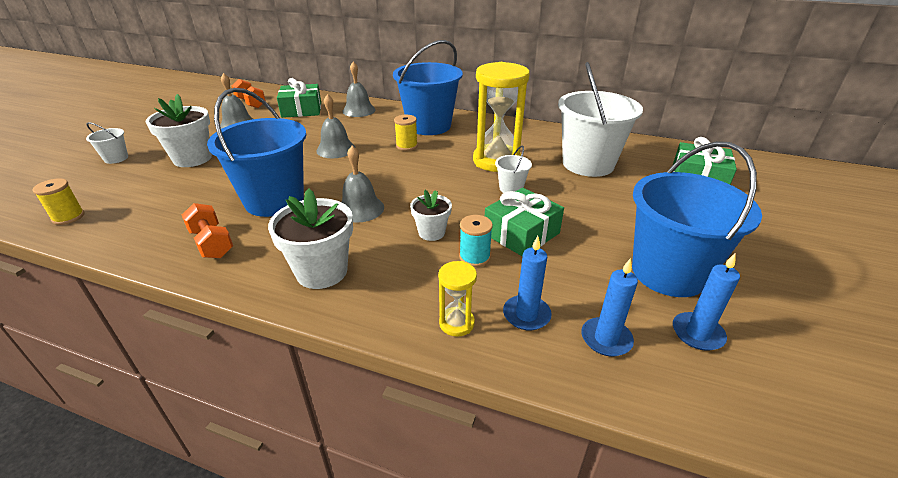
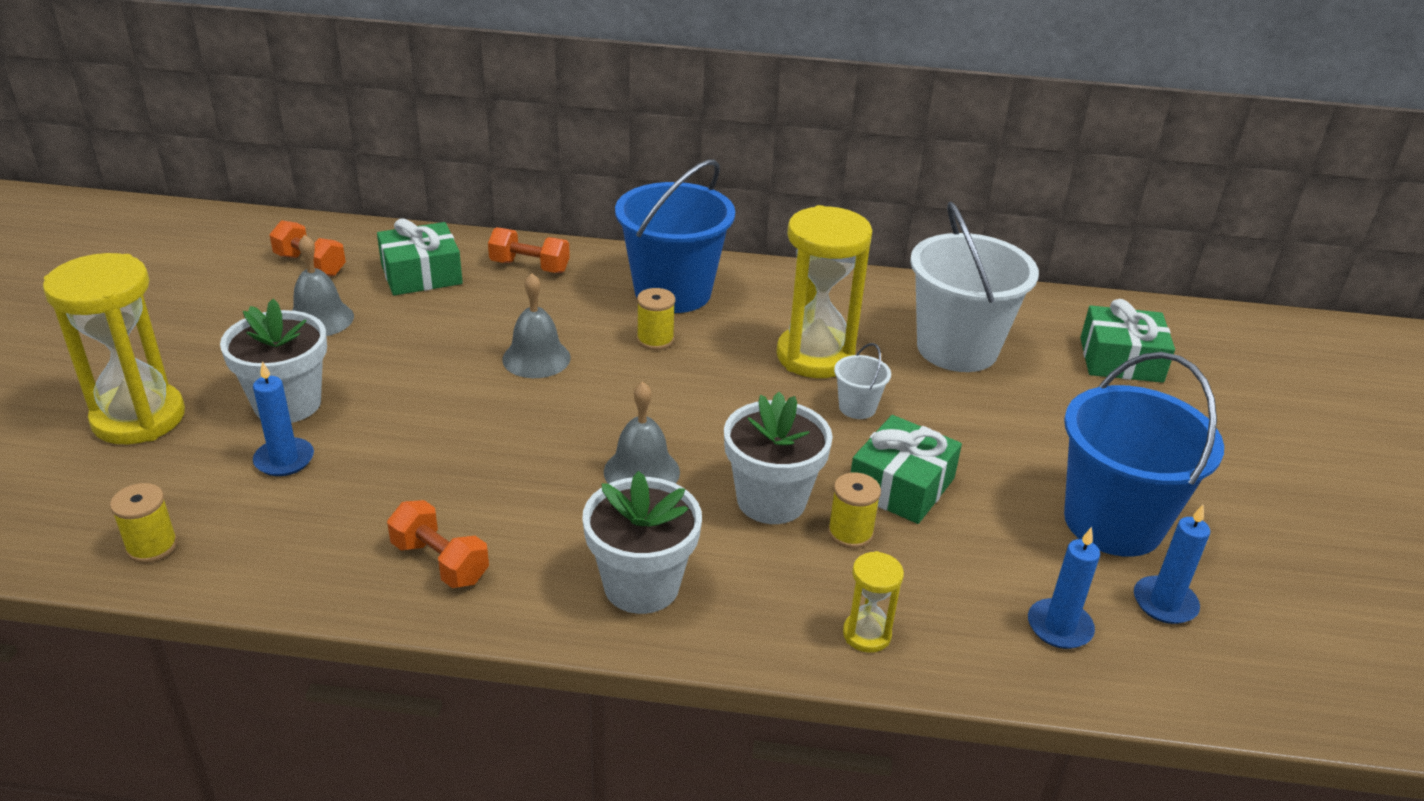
camera: 15 degrees left, 0 degrees up
white bucket [86,122,128,164] -> yellow hourglass [43,253,185,444]
blue bucket [207,88,306,217] -> none
grey bell [342,62,376,117] -> orange dumbbell [488,227,570,273]
white flower pot [410,190,452,241] -> white flower pot [724,392,833,524], size x1.71
turquoise spool [459,215,493,267] -> yellow spool [828,472,881,549]
blue candle [503,236,552,331] -> blue candle moved to [253,361,314,476]

